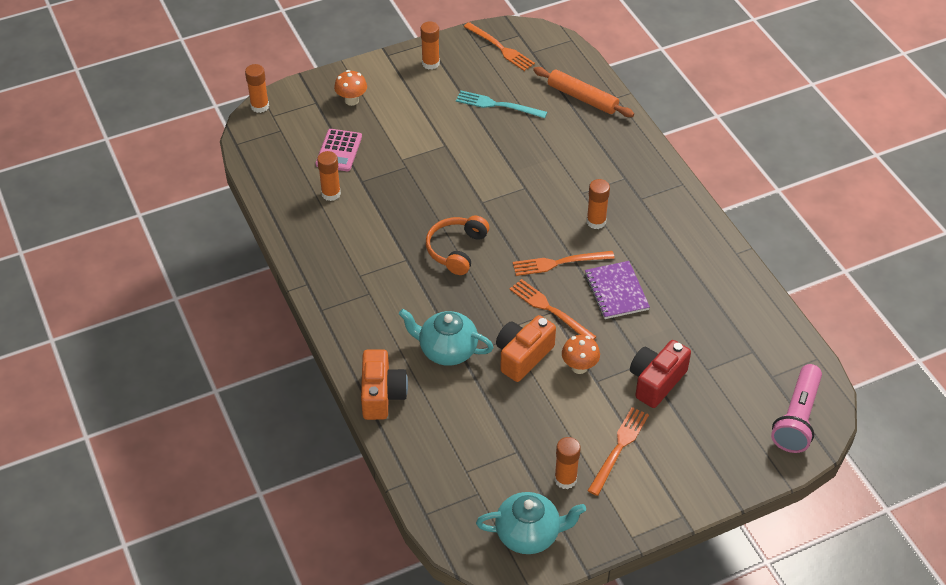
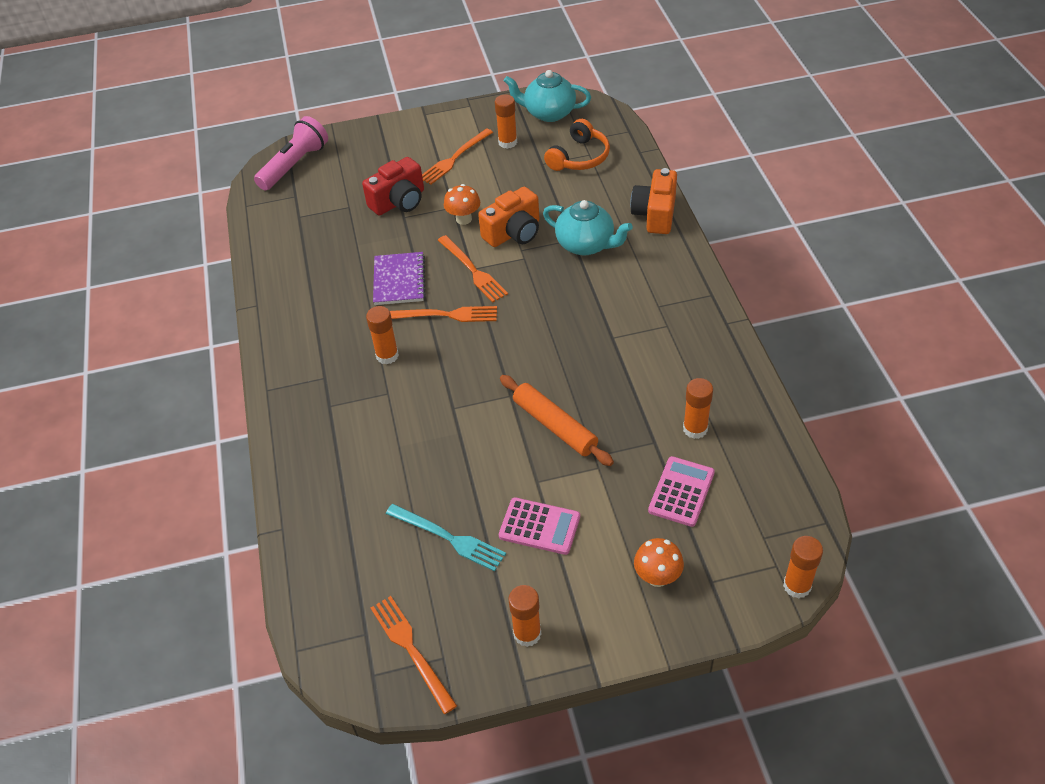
camera: 165 degrees left, 0 degrees up
orange headphones [426,216,489,275] -> orange headphones moved to [544,119,610,171]
orange rolling pin [533,67,634,117] -> orange rolling pin moved to [500,375,614,466]
none -> pink calculator [499,497,580,555]

